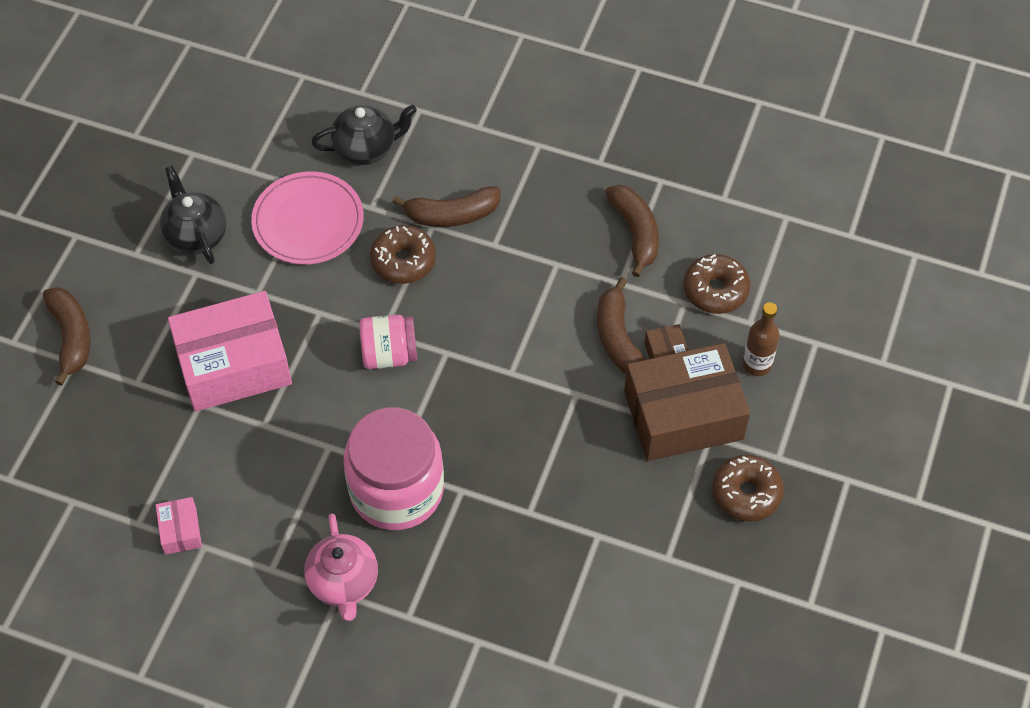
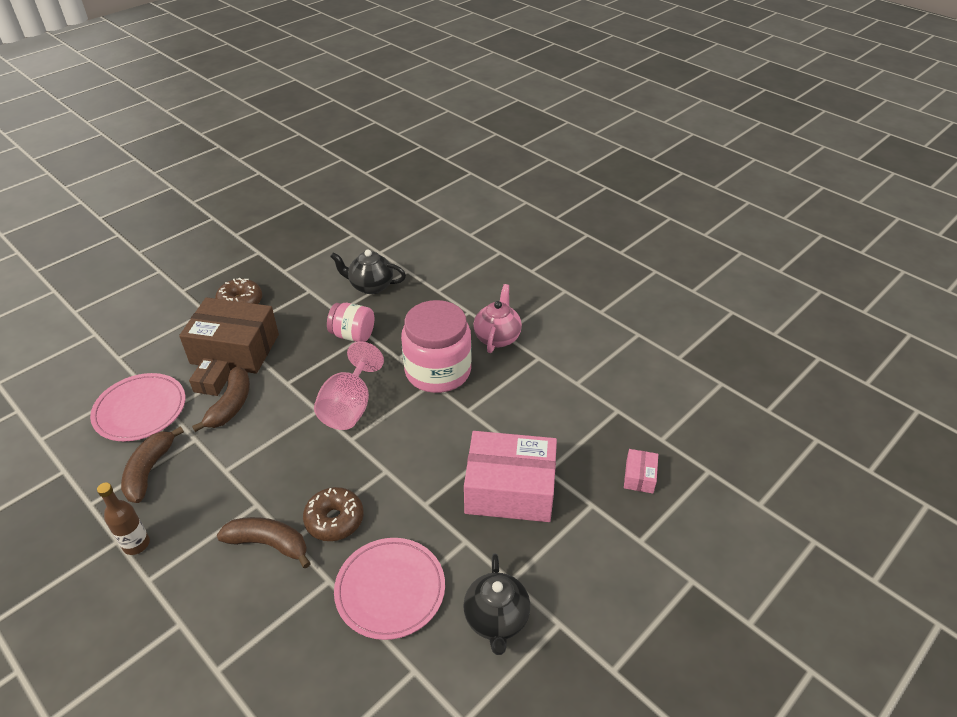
camera: 155 degrees left, 15 degrees down
brown banana [43,287,91,386] -> none
pink box [156,497,202,555] -> pink box moved to [624,449,658,493]
black teapot [311,105,417,165] -> black teapot moved to [330,250,406,294]
pink jar [359,315,417,369] -> pink jar moved to [327,303,374,342]
brown donut [683,254,750,314] -> pink plate [90,373,185,441]
brown bottle [743,302,780,376] -> brown bottle moved to [97,482,150,555]
none -> pink goblet [314,341,384,430]

